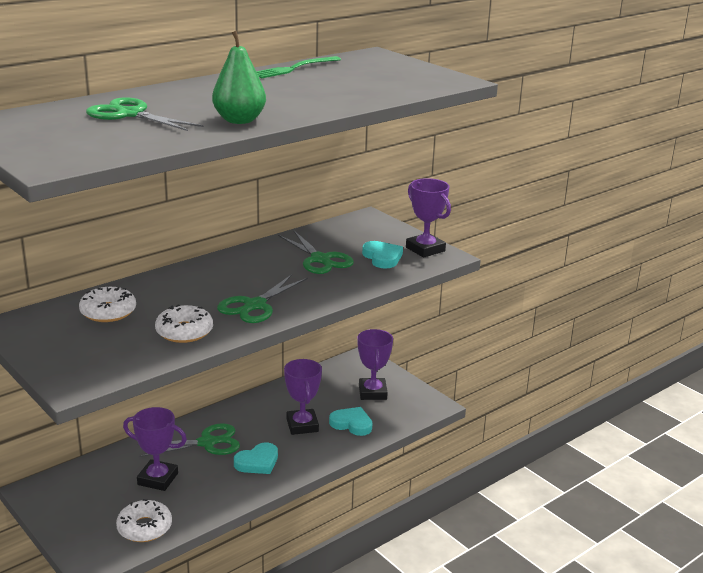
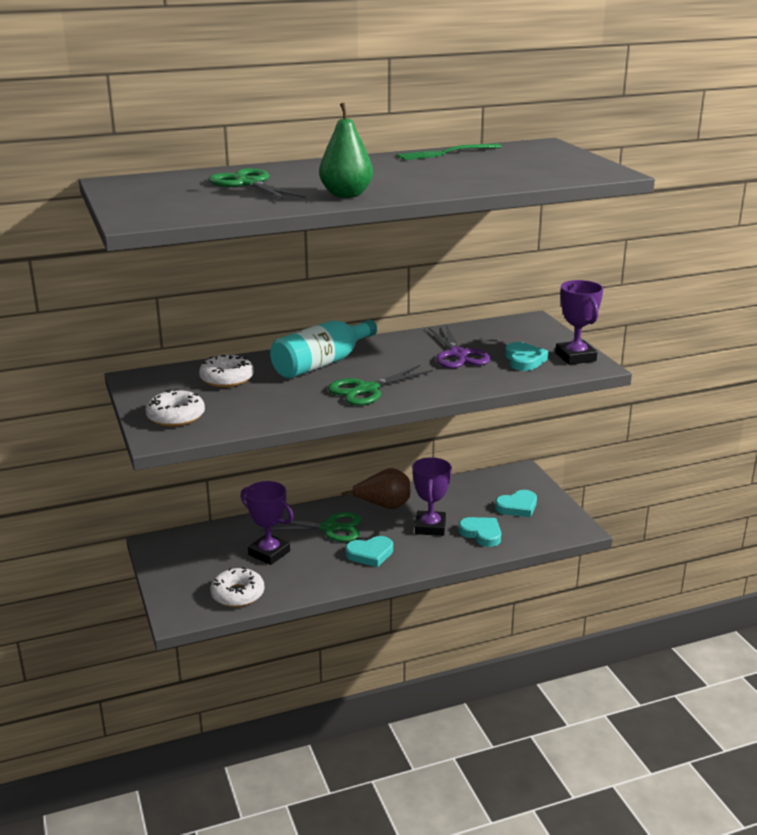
camera: 20 degrees right, 0 degrees up
white donut [155,304,213,343] -> white donut moved to [145,389,205,427]
green scissors [278,231,354,274] -> purple scissors [428,325,491,369]
purple trophy [358,329,393,400] -> turquoise heart [495,490,537,517]
none -> turquoise bottle [270,320,377,379]
none -> brown pear [341,468,411,509]

